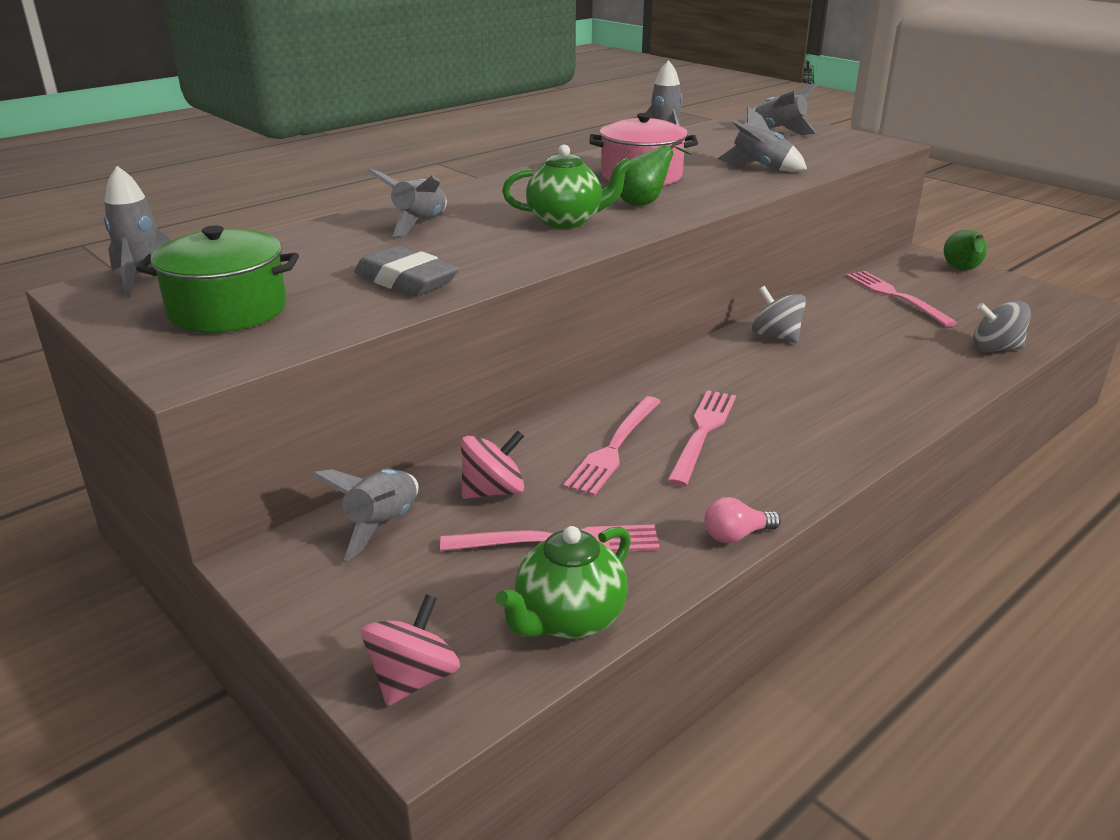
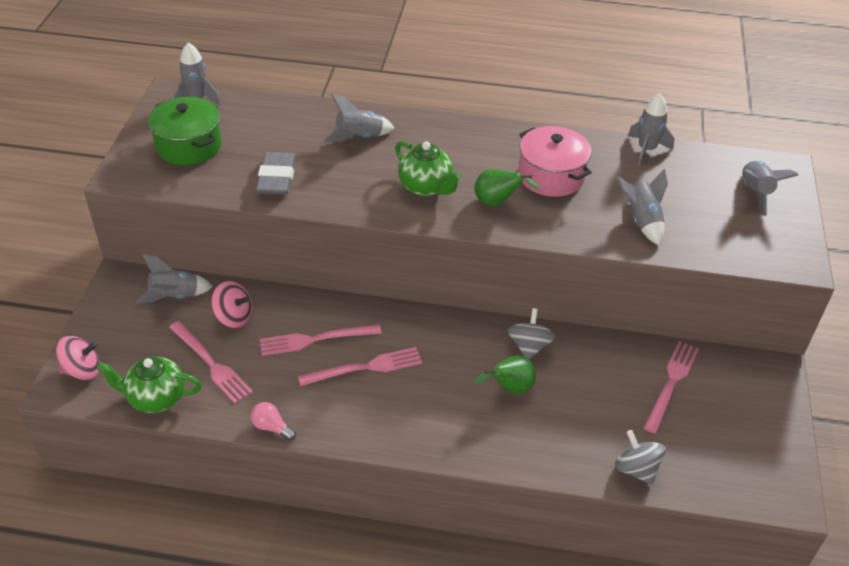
camera: 50 degrees right, 15 degrees up
green pear [944,230,987,270] -> green pear moved to [474,355,536,394]

